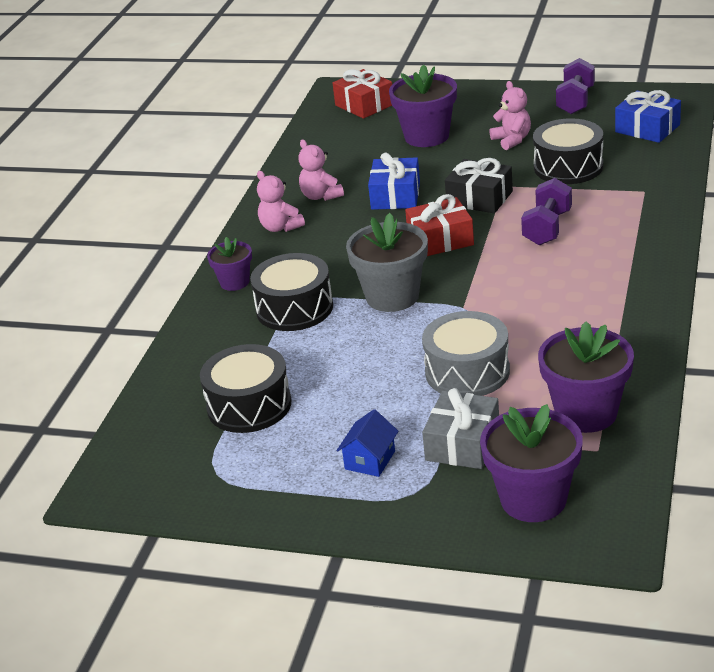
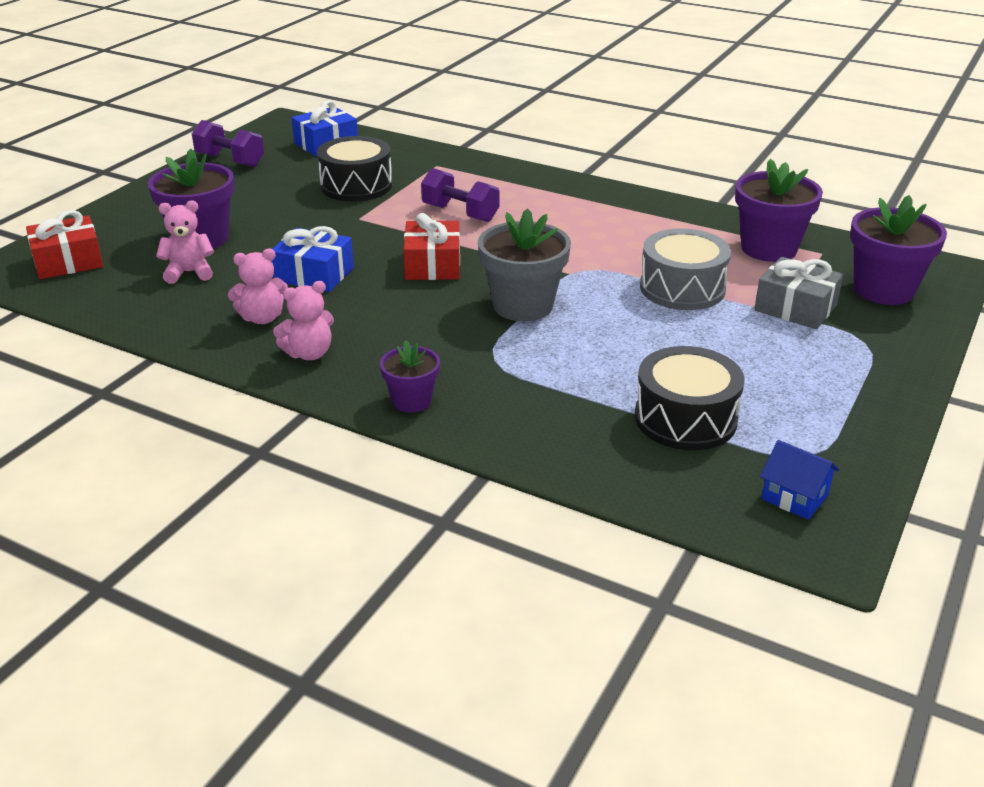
camera: 80 degrees left, 0 degrees up
black drum [250,253,333,331] -> none
blue house [336,409,399,477] -> blue house moved to [760,440,840,520]
black gift [445,158,513,213] -> none
pink teddy bear [489,81,531,150] -> pink teddy bear moved to [156,200,214,284]

